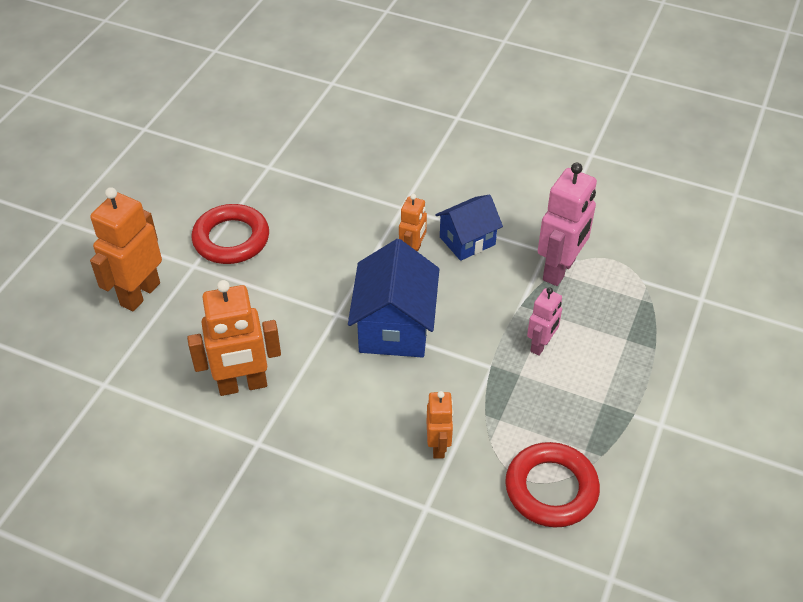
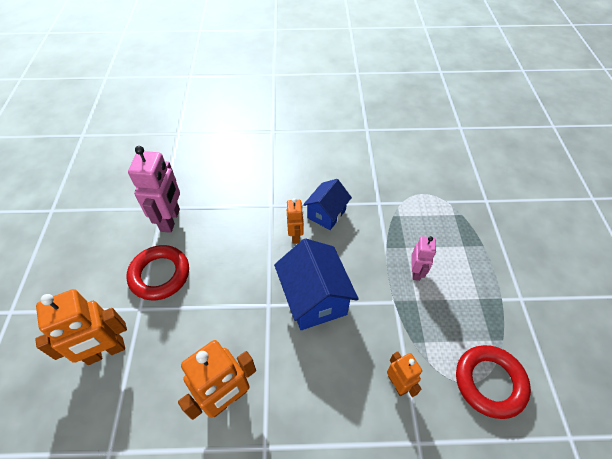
camera: 25 degrees left, 5 degrees up
orange robot [90,187,162,311] -> orange robot turned 120 degrees counterclockwise [35,289,127,365]
pink robot [538,163,597,286] -> pink robot moved to [128,146,180,233]

